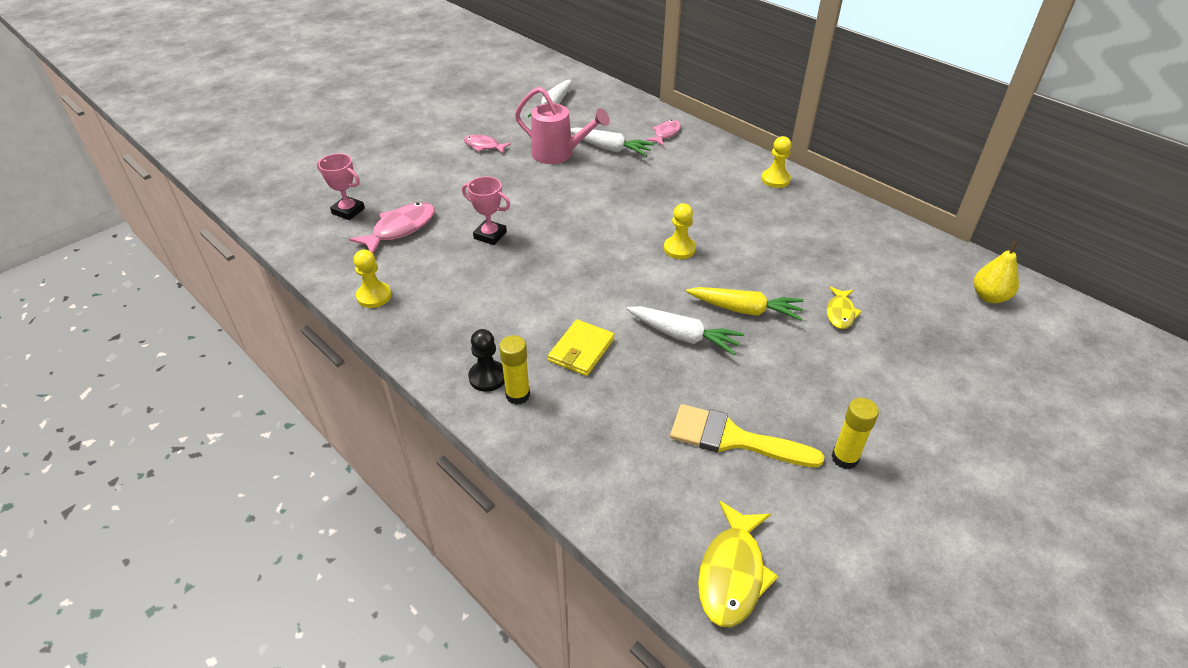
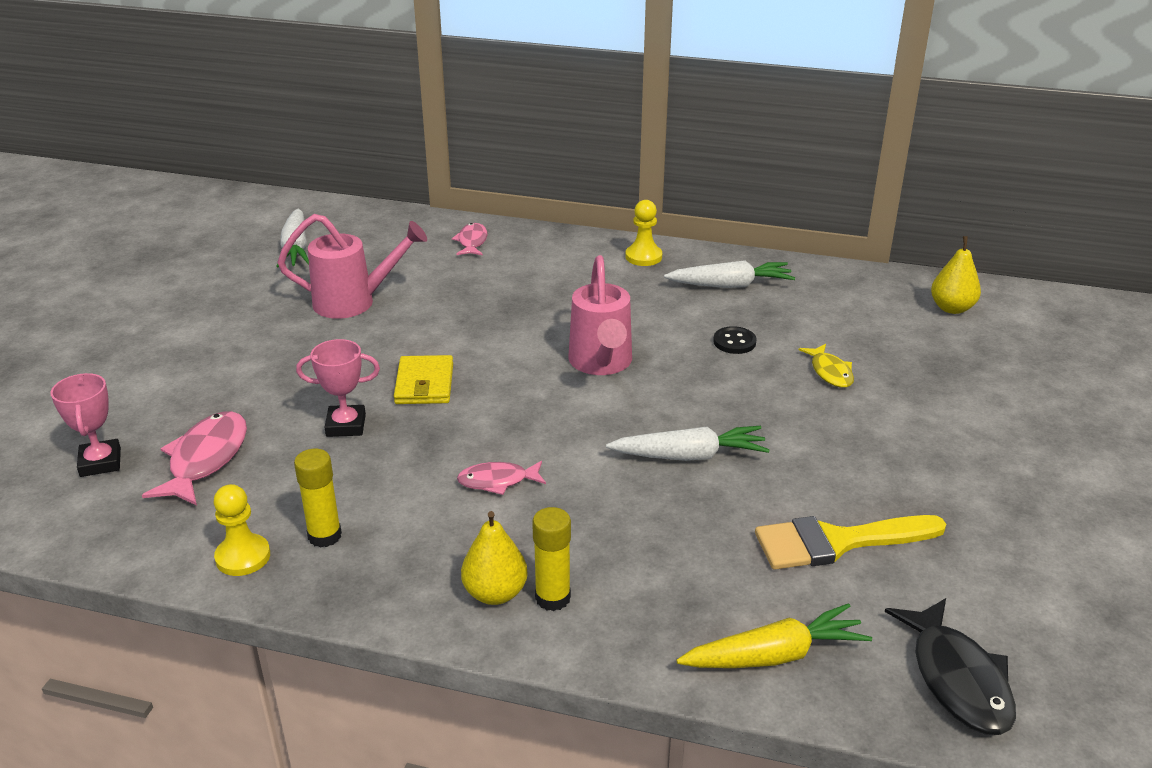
camera: 30 degrees left, 10 degrees down
pink trophy [317,153,365,220] -> pink trophy turned 75 degrees clockwise [50,373,121,477]
pink fish [464,135,511,154] -> pink fish moved to [457,461,546,495]
black pawn [468,329,505,392] -> yellow pear [461,511,528,605]
yellow wallet [548,319,615,376] -> yellow wallet moved to [394,355,453,404]
white carrot [570,127,655,156] -> white carrot moved to [664,260,795,288]
yellow pawn [664,203,696,259] -> pink watering can [568,255,632,375]
yellow carrot [686,287,804,321] -> yellow carrot moved to [677,603,872,668]
yellow fish [698,500,778,627] -> black fish [885,598,1016,735]
yellow glue stick [832,398,879,469] -> yellow glue stick moved to [294,449,342,548]
none -> black button [713,326,757,354]

